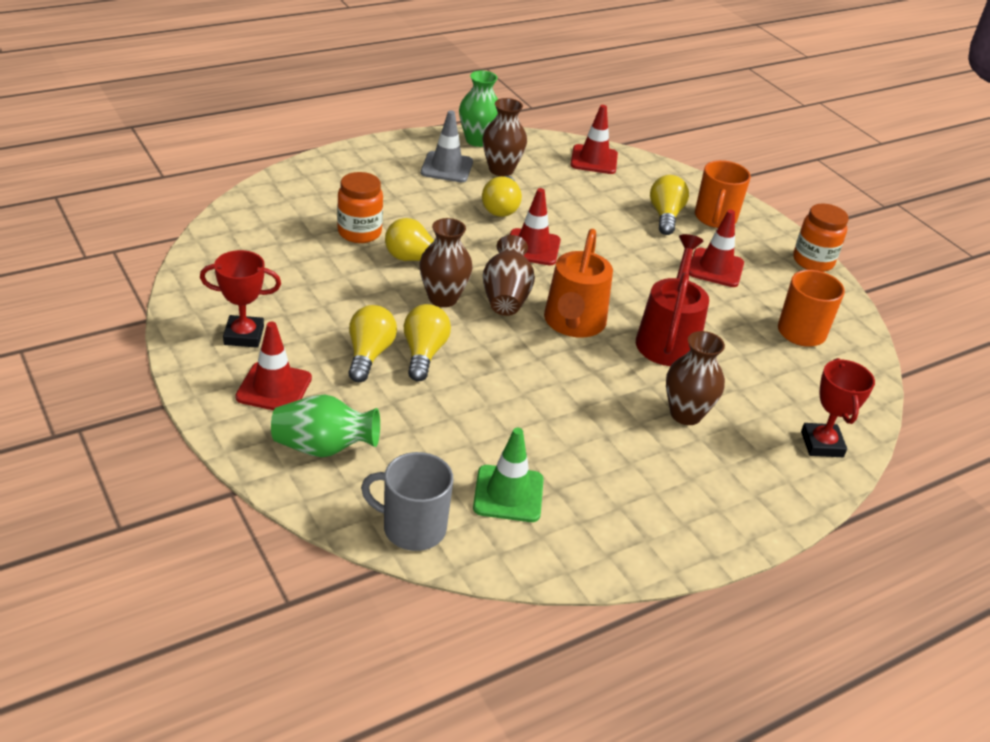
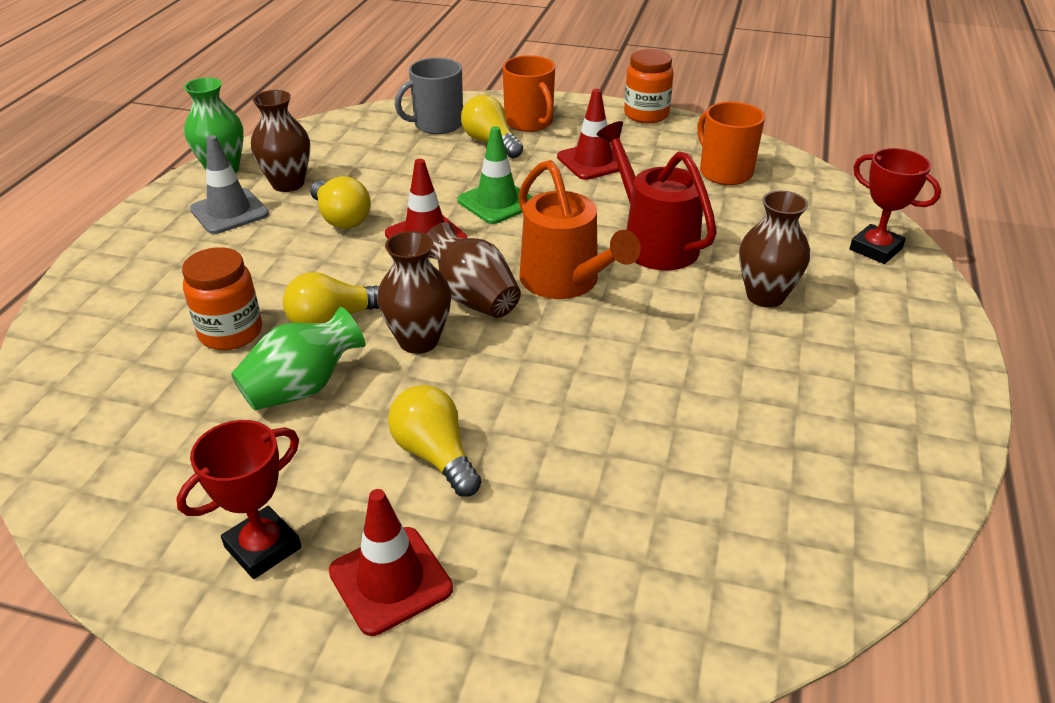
camera: 40 degrees left, 0 degrees up
green vase [271,394,380,457] -> green vase moved to [231,307,365,410]
grey mug [361,452,453,551] -> grey mug moved to [395,58,463,134]
yellow light bulb [404,304,451,381] -> none
green traffic cone [473,428,544,522] -> green traffic cone moved to [457,126,532,224]
red traffic cone [570,105,618,174] -> none

